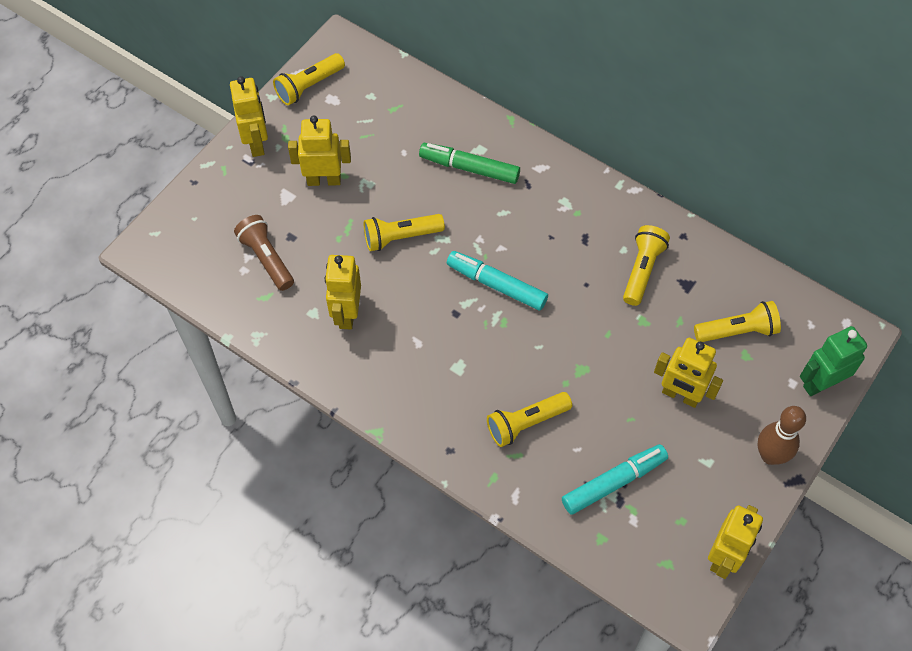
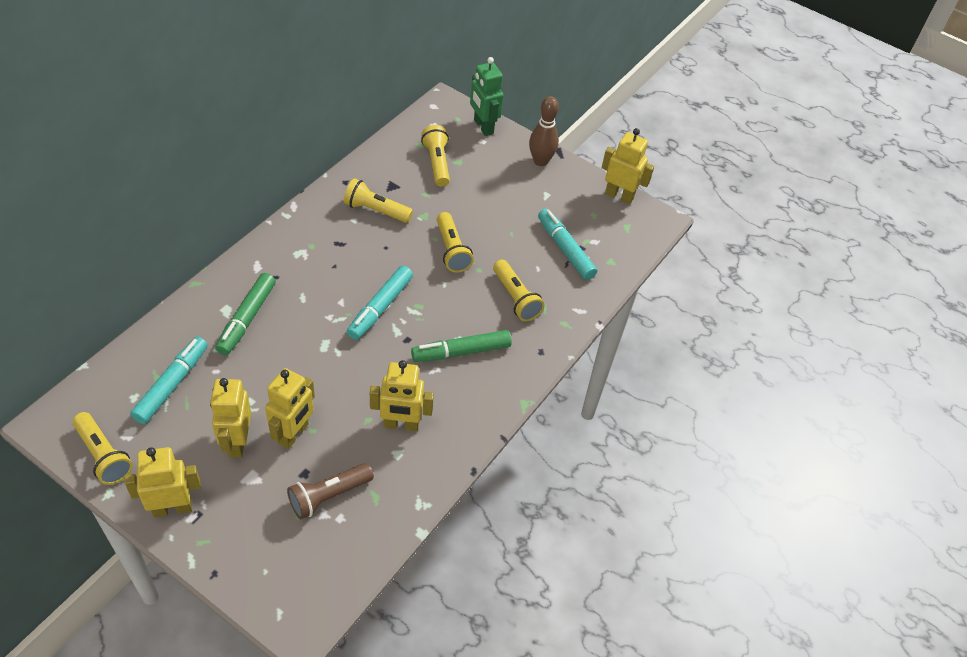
camera: 95 degrees left, 10 degrees down
yellow flashlight [364,214,445,251] -> yellow flashlight moved to [437,212,474,273]
yellow robot [654,338,723,408] -> yellow robot moved to [265,368,315,449]
none -> turquoise marker [130,337,208,424]
none -> green marker [411,330,512,362]

